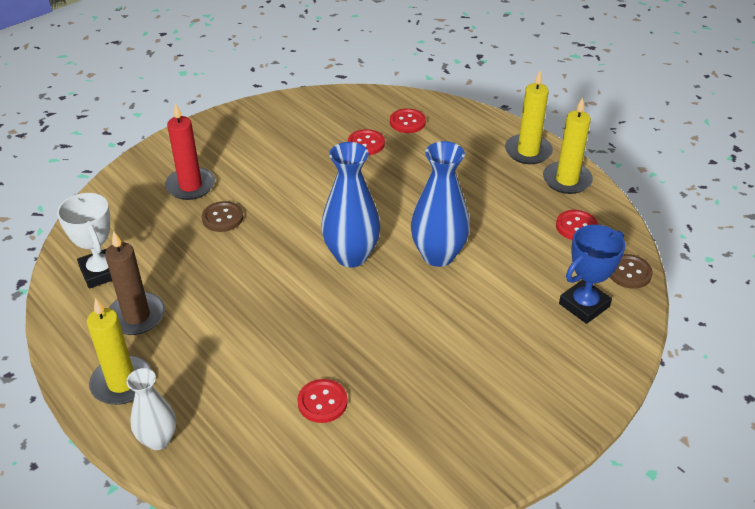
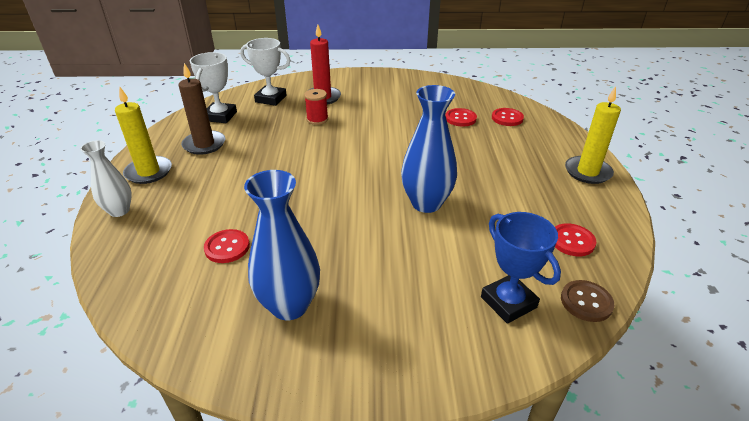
camera: 40 degrees right, 5 degrees down
brown button [202,201,243,232] -> red spool [304,89,328,125]
blue vase [321,142,381,267] -> blue vase moved to [244,170,320,320]
yellow candle [543,97,593,194] -> none
blue trophy [559,225,626,324] -> blue trophy turned 60 degrees clockwise [481,212,561,324]
none -> white trophy [240,38,290,106]

